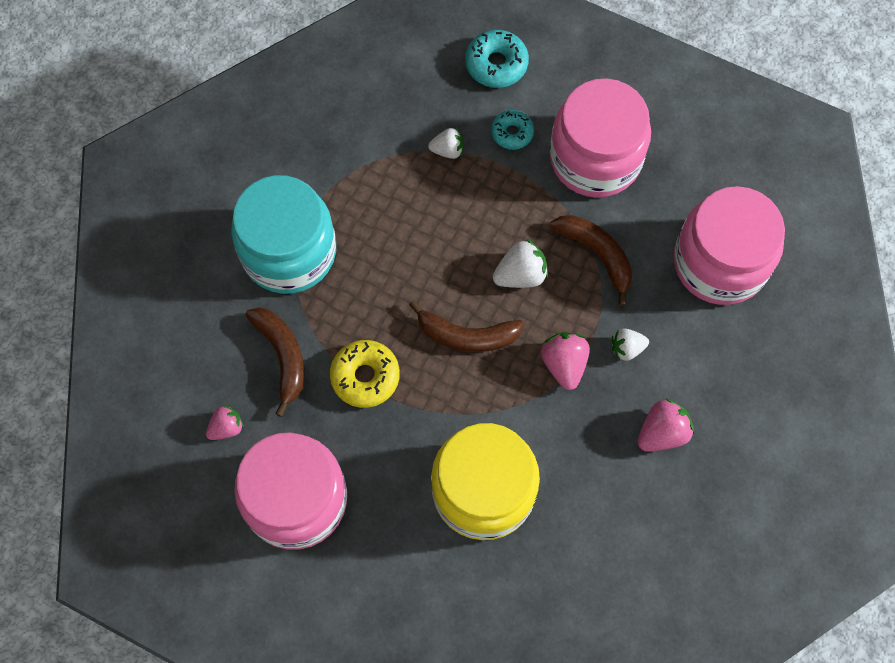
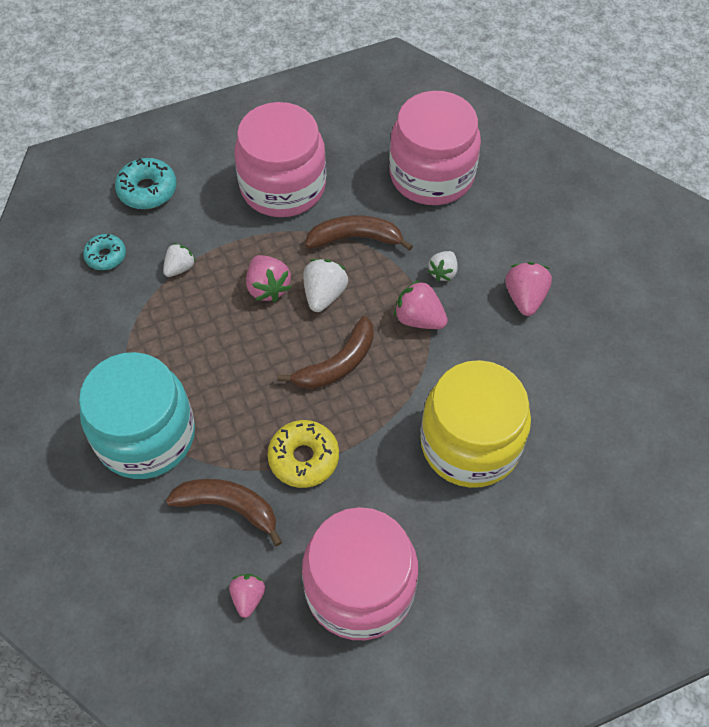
camera: 50 degrees left, 10 degrees down
turquoise donut [491,110,534,150] -> turquoise donut moved to [83,234,126,270]
none -> pink strawberry [246,255,292,302]

